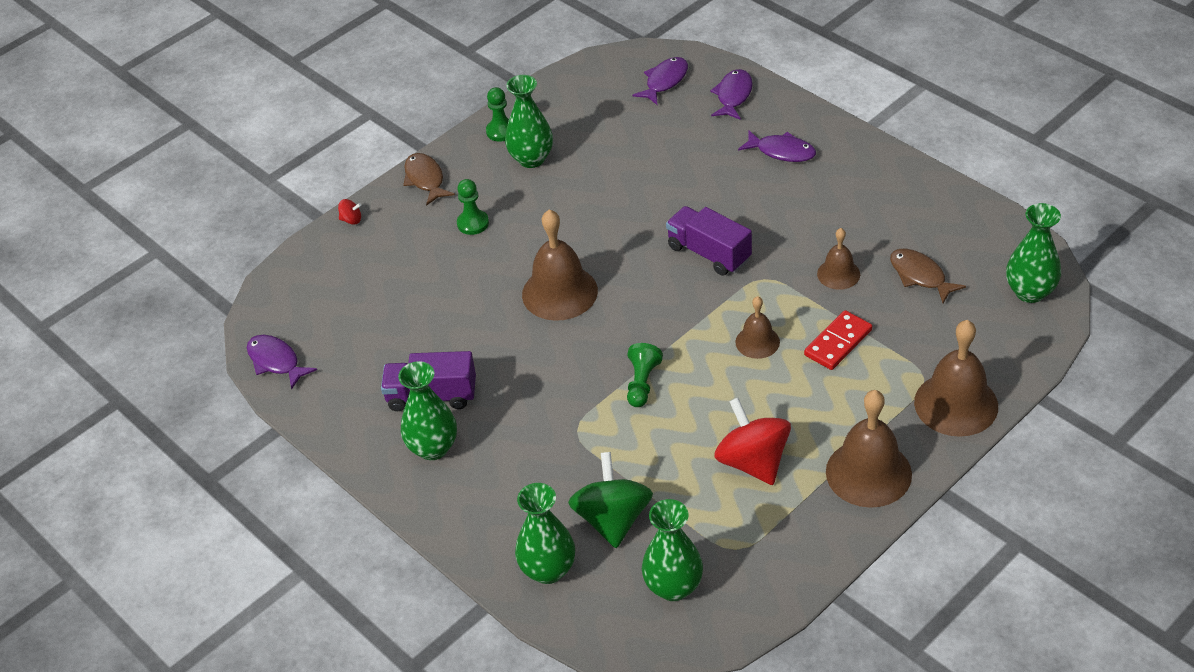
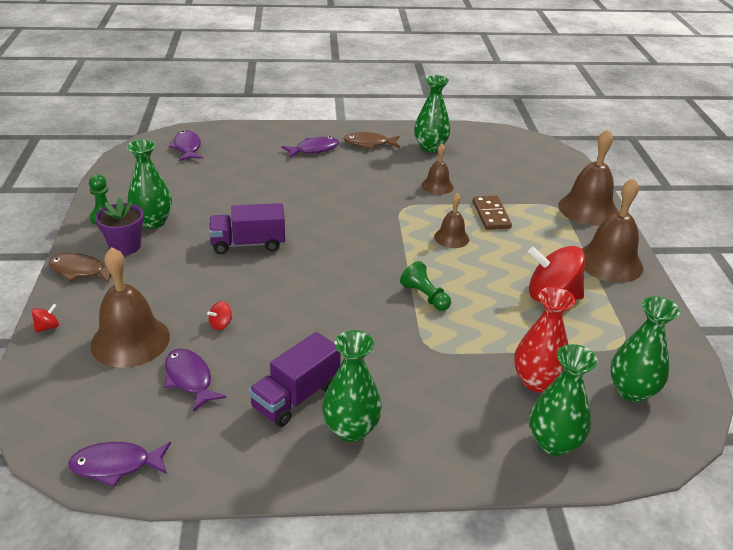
camera: 55 degrees left, 10 degrees down
green pawn [457,179,489,235] -> none
brown bell [522,209,598,321] -> brown bell moved to [91,247,170,368]
green spinning top [568,452,653,548] -> red vase [514,287,575,392]
purple truck [666,206,752,276] -> purple truck moved to [209,203,285,254]
purple fish [710,69,753,120] -> purple fish moved to [164,348,227,412]
red domino [804,310,872,370] -> brown domino [473,196,512,230]
brown fish [890,249,966,303] -> brown fish moved to [343,132,400,150]
green vase [1006,203,1061,303] -> green vase moved to [414,75,451,152]
none -> purple flower pot [95,197,144,255]
none -> red spinning top [207,301,232,330]

